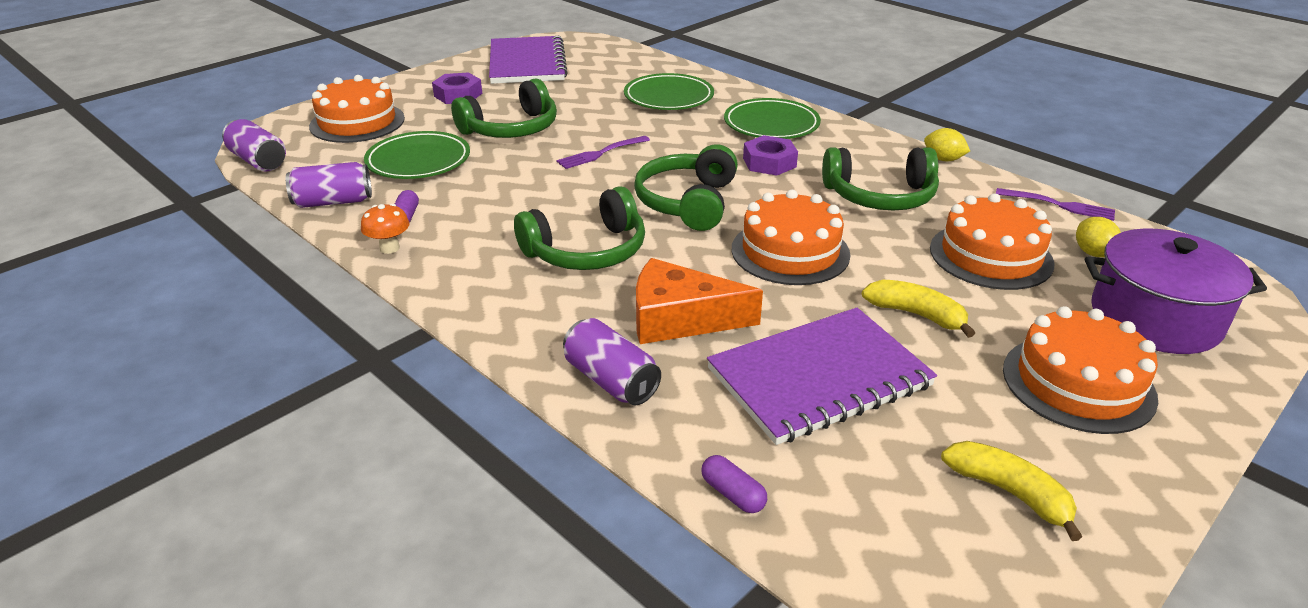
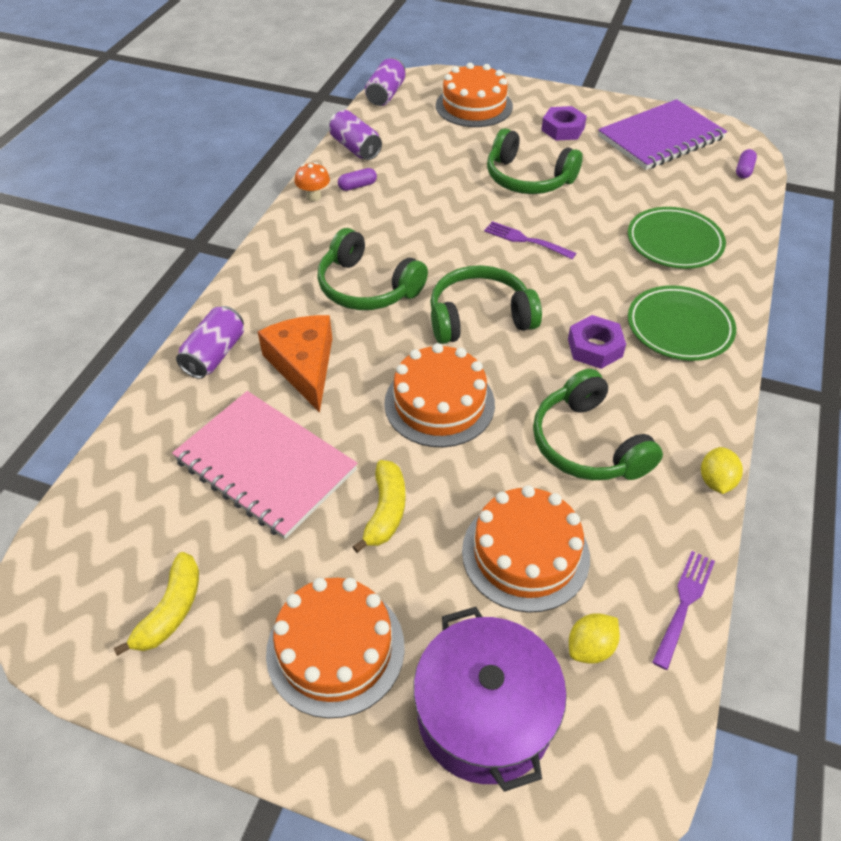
camera: 65 degrees right, 15 degrees up
green plate [364,131,470,179] -> none
purple capsule [702,455,767,513] -> purple capsule moved to [736,149,757,178]
purple notebook [707,308,937,445] -> pink notebook [172,391,357,539]
purple fork [996,188,1115,221] -> purple fork turned 150 degrees counterclockwise [652,551,715,670]

